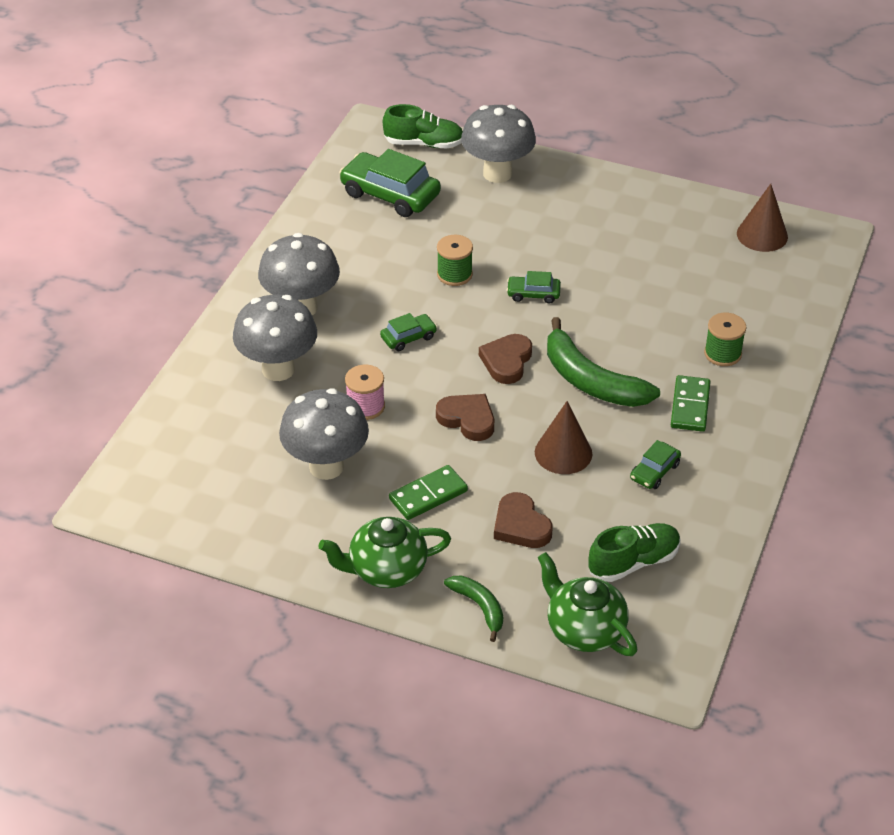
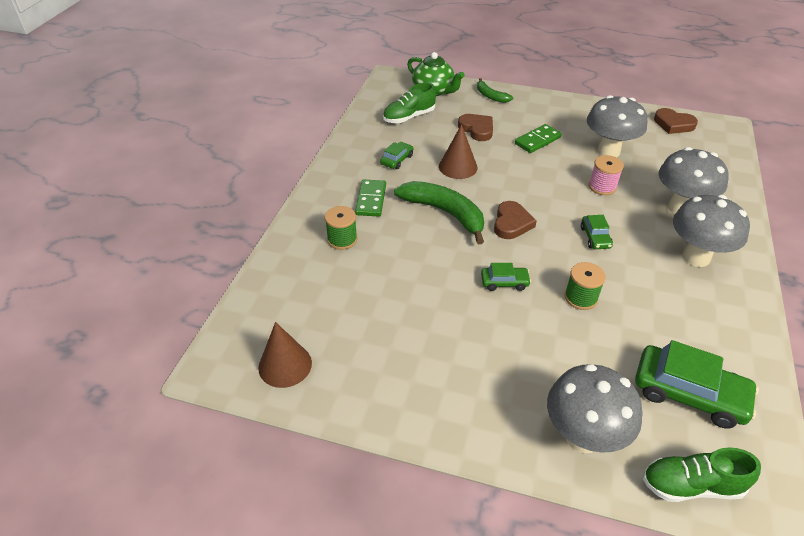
camera: 175 degrees right, 0 degrees up
green teapot [318,517,451,588] -> none
green car [380,313,437,351] -> green car turned 60 degrees counterclockwise [581,215,613,249]
brown heart [436,394,494,441] -> brown heart moved to [654,108,698,134]

